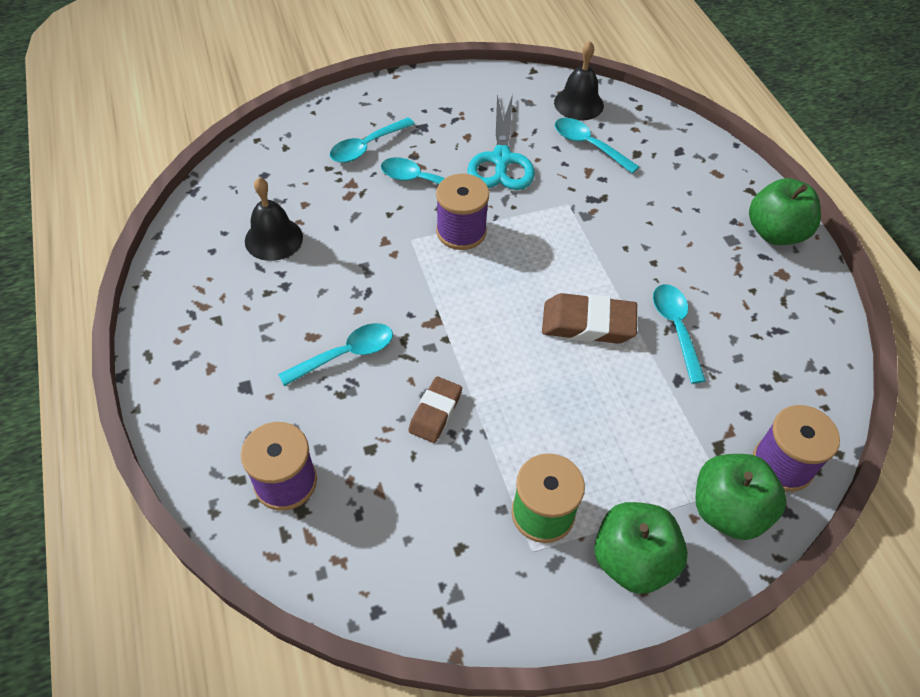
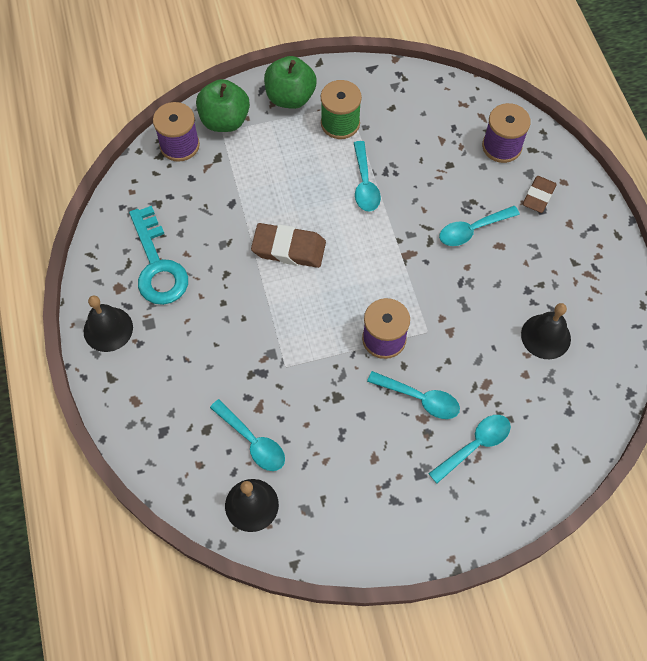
camera: 175 degrees left, 10 degrees up
brown eraser [408,377,462,443] -> brown eraser moved to [522,176,557,213]
turquoise scissors [467,94,535,190] -> none
turquoise spoon [653,284,706,384] -> turquoise spoon moved to [354,141,381,212]
green apple [749,178,821,245] -> black bell [84,295,133,352]
none -> turquoise key [129,206,188,305]

